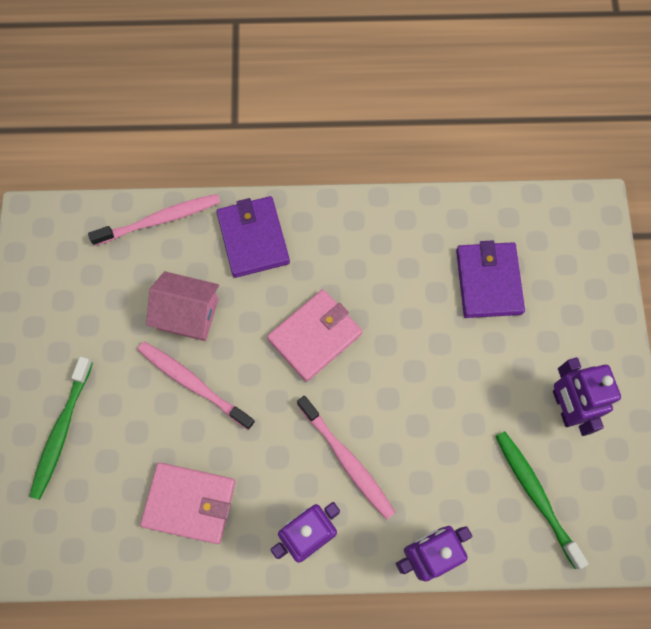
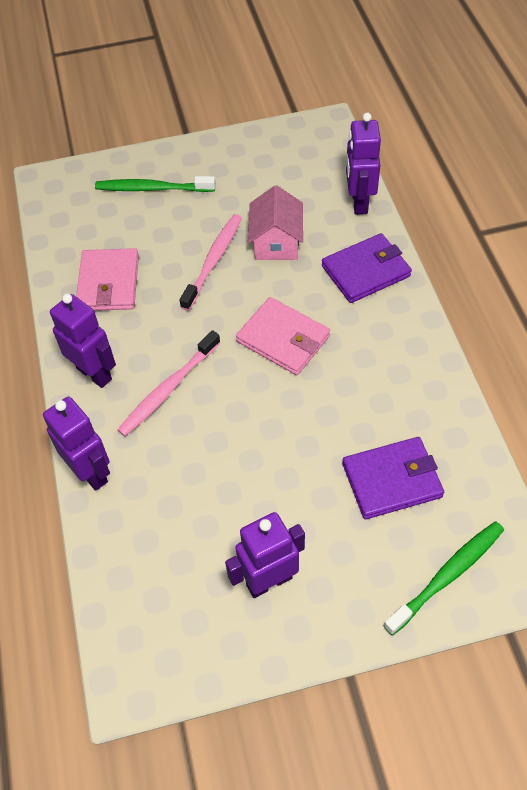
camera: 80 degrees right, 15 degrees down
pink toothbrush [88,194,220,246] -> purple robot [346,113,381,215]
green toothbrush [495,431,588,569] -> green toothbrush moved to [384,522,504,636]

